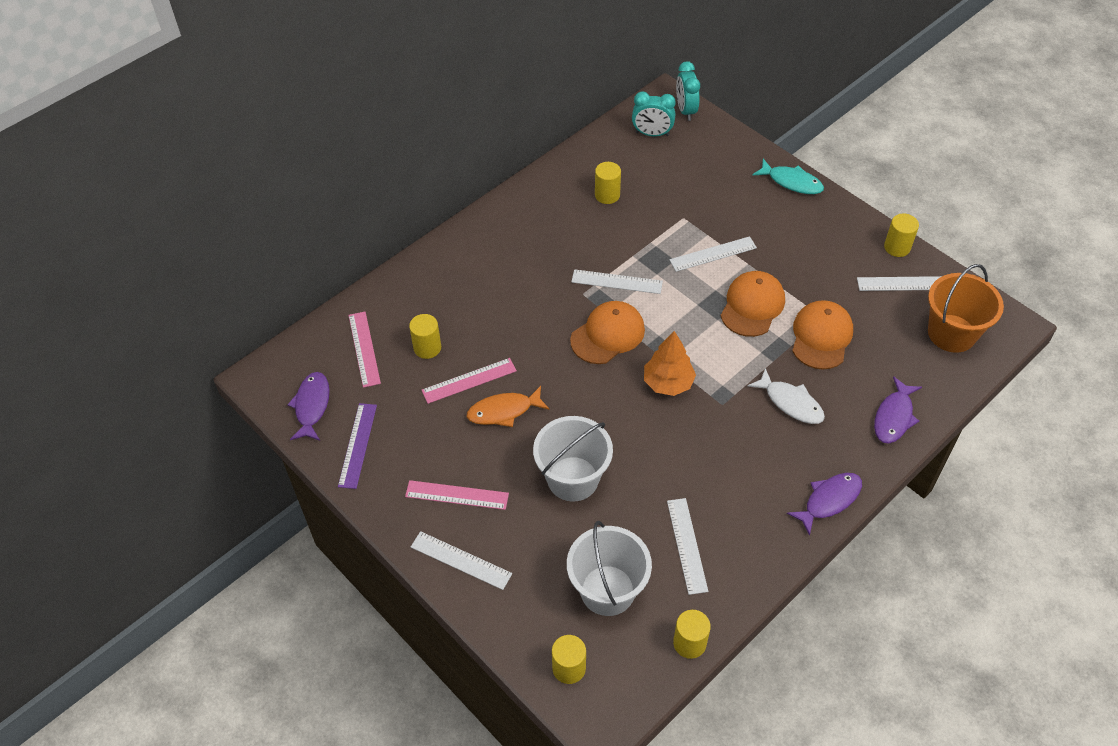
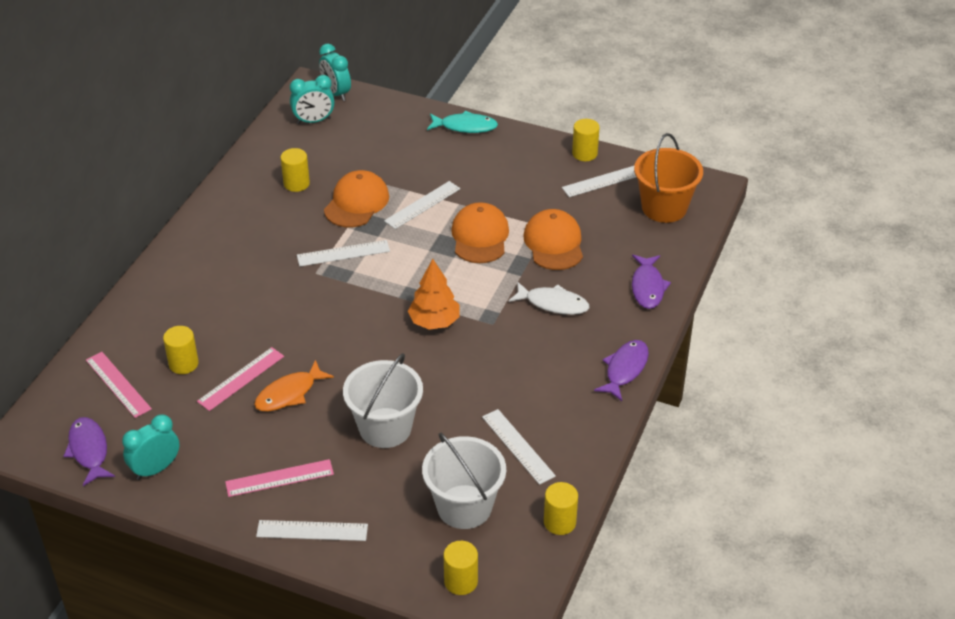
camera: 25 degrees left, 10 degrees down
purple ruler [338,403,377,489] -> turquoise clock [122,414,179,480]
orange cap [570,301,645,364] -> orange cap moved to [324,170,389,227]

